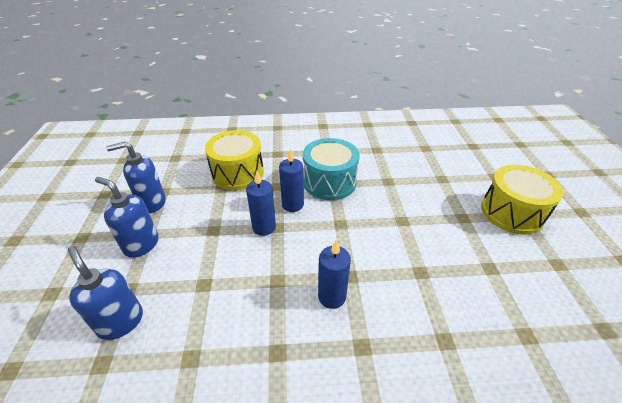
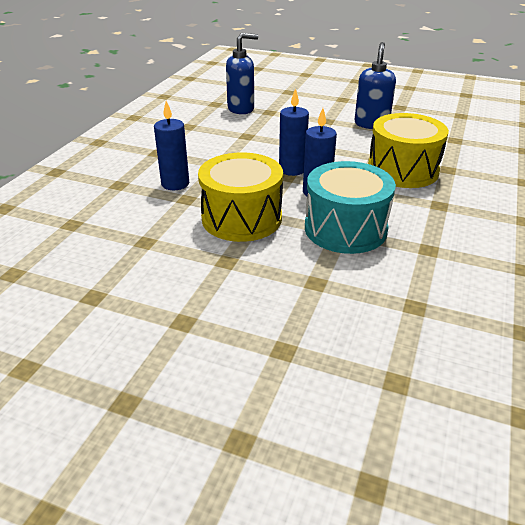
camera: 115 degrees right, 5 degrees down
blue soap dispenser [95,177,159,258] -> none
yellow drum [481,165,563,235] -> yellow drum moved to [198,153,283,242]

